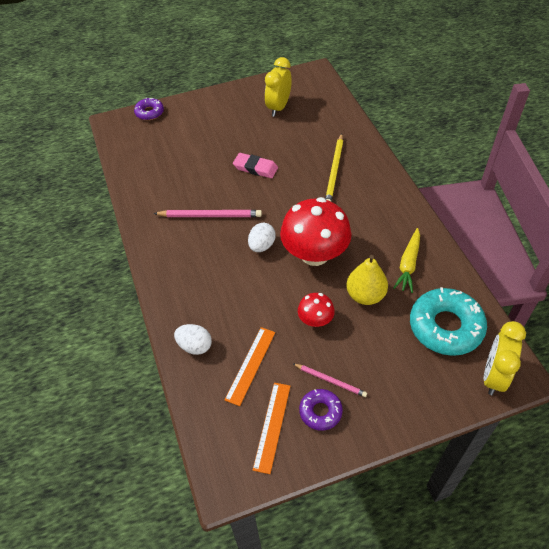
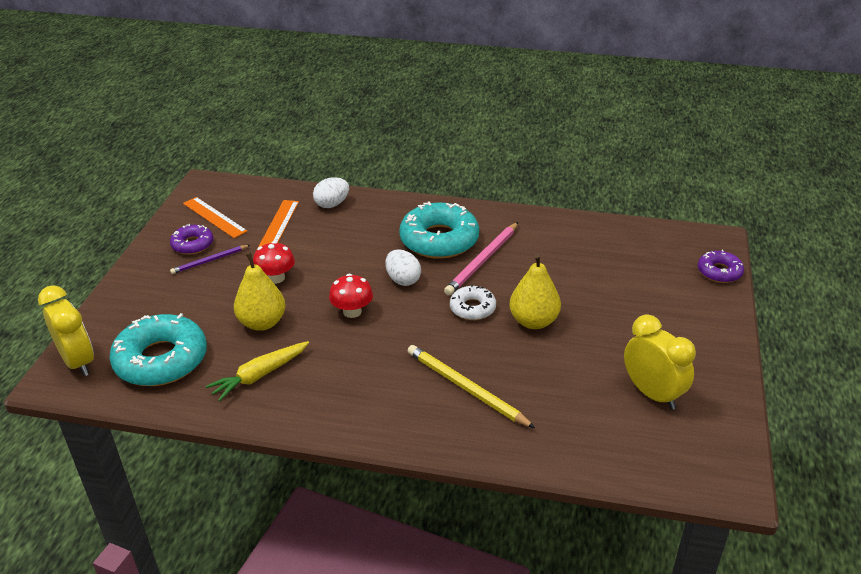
camera: 120 degrees right, 15 degrees down
orange ruler [225,327,275,406] -> orange ruler turned 45 degrees clockwise [258,200,299,247]
pink eraser [233,153,278,178] -> yellow pear [509,254,561,329]
red mushroom [280,197,351,266] -> red mushroom [329,274,373,318], size x0.49
pink pencil [293,364,367,397] -> purple pencil [170,245,250,274]
yellow carrot [393,228,420,293] -> yellow carrot turned 90 degrees counterclockwise [206,341,309,402]
none -> turquoise donut [399,201,479,259]
none -> white donut [450,284,496,320]

